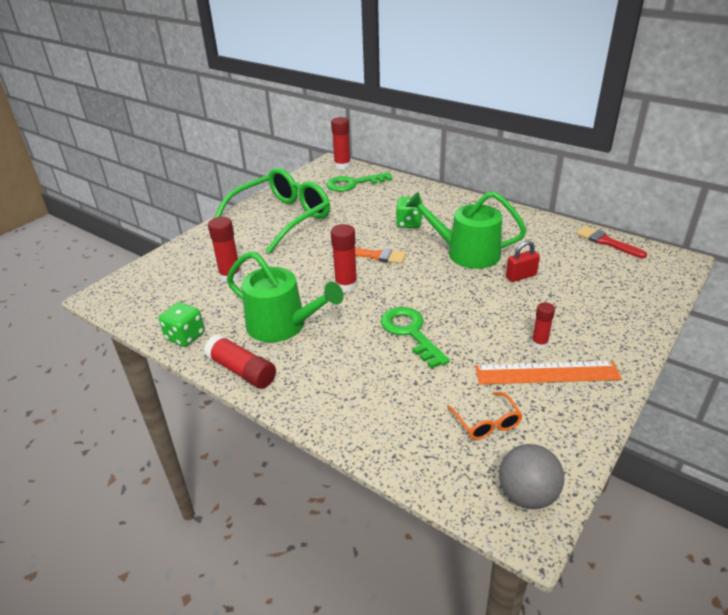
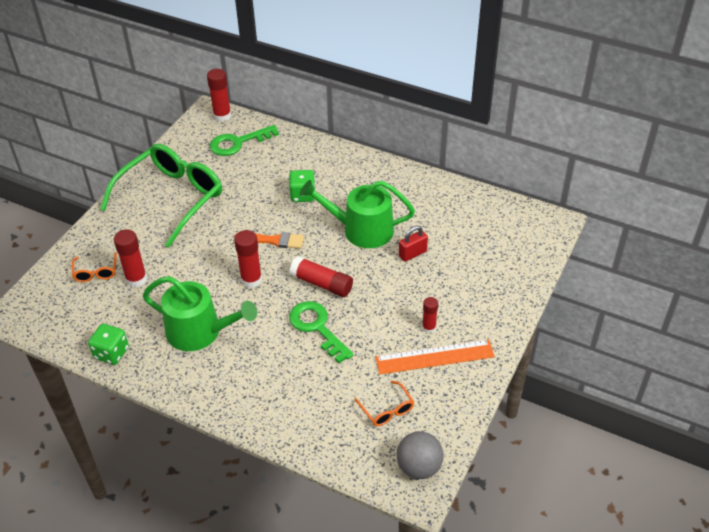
camera: 10 degrees left, 10 degrees up
red glue stick [204,334,276,389] -> red glue stick moved to [289,256,353,297]
red brush [576,226,647,258] -> none
none -> orange glasses [72,252,117,282]

